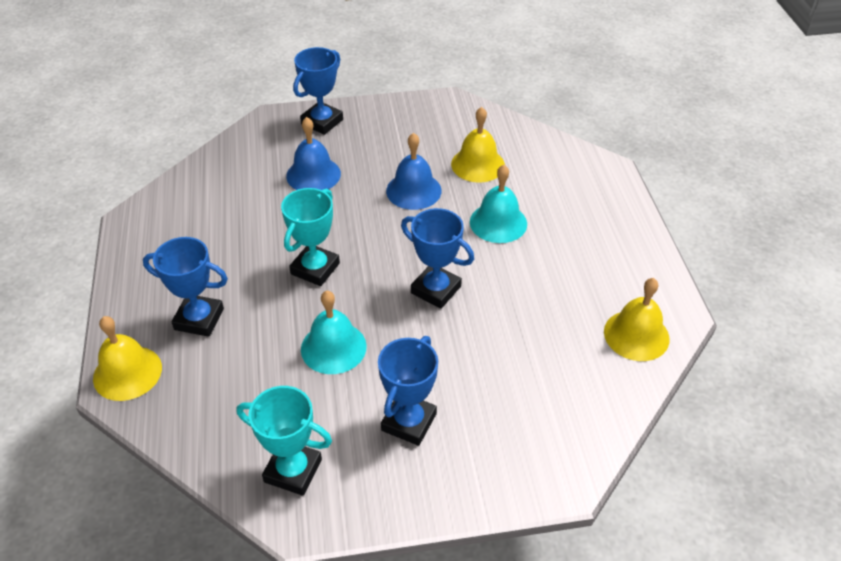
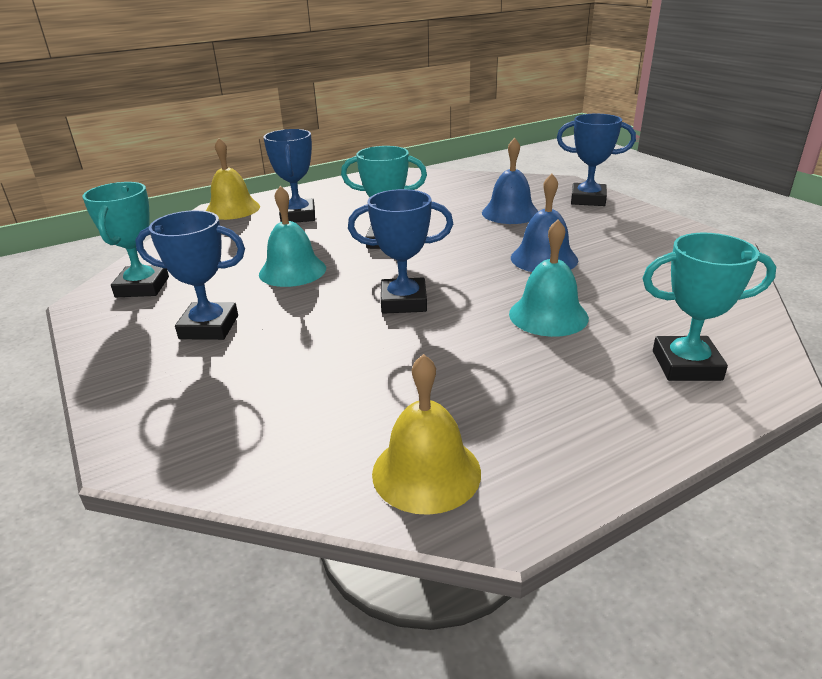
camera: 70 degrees right, 15 degrees down
blue trophy [401,208,474,309] -> blue trophy turned 75 degrees clockwise [348,189,453,314]
yellow bell [451,107,505,182] -> none
none -> turquoise trophy [642,233,776,381]

